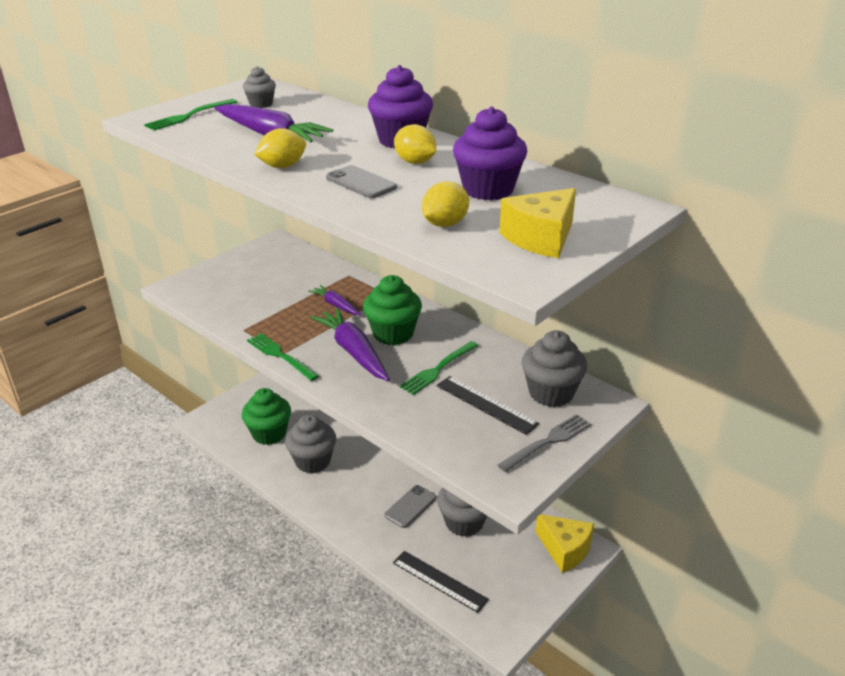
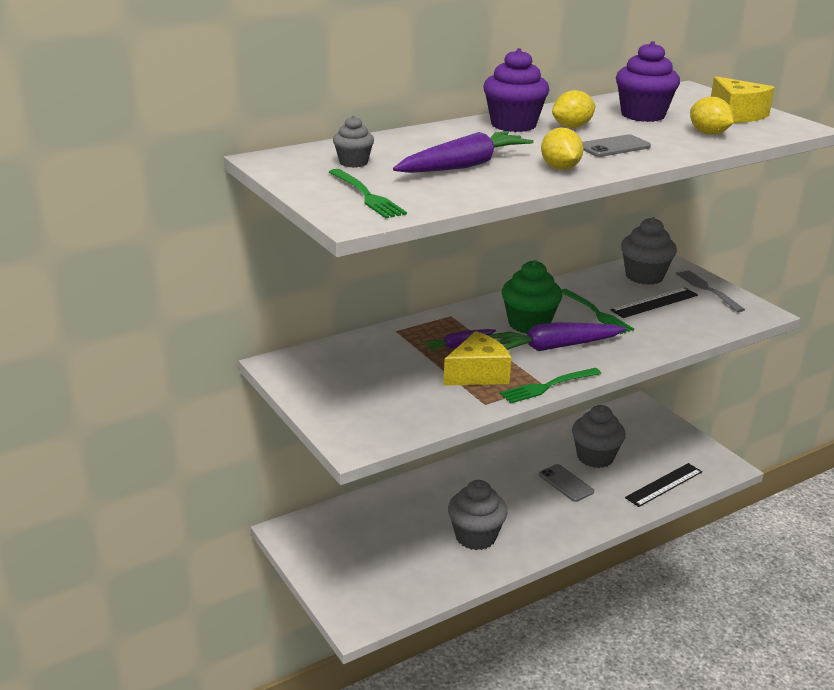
camera: 75 degrees left, 5 degrees down
green cupcake [242,388,291,445] -> none
yellow cheese [535,514,594,573] -> yellow cheese moved to [443,331,512,386]

